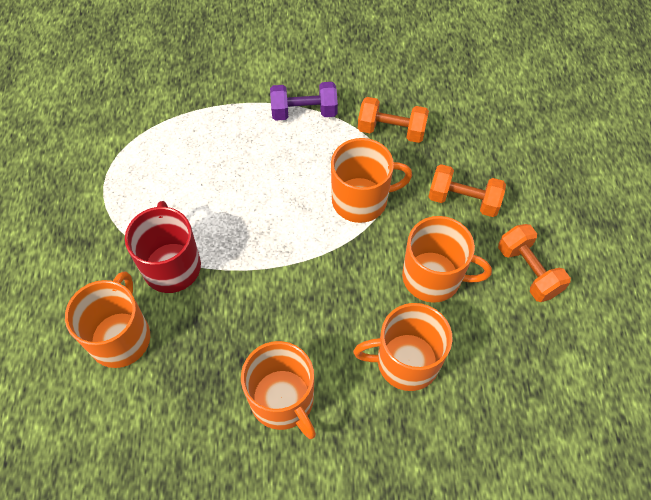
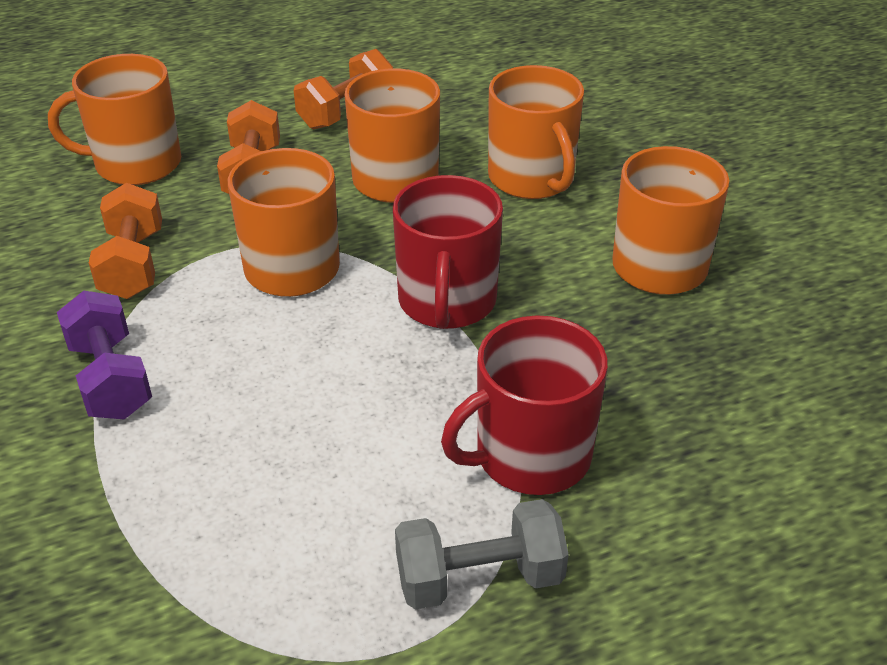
camera: 110 degrees left, 20 degrees down
orange mug [65,271,150,368] -> orange mug moved to [48,54,181,185]
none -> red mug [393,175,503,329]
none -> grey dumbbell [395,499,569,610]

